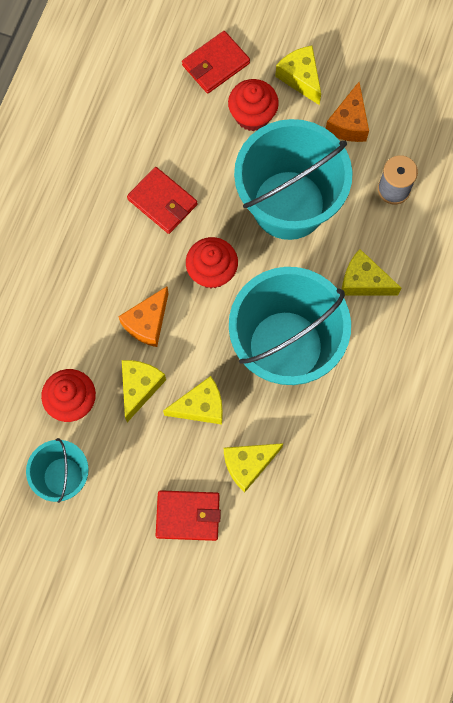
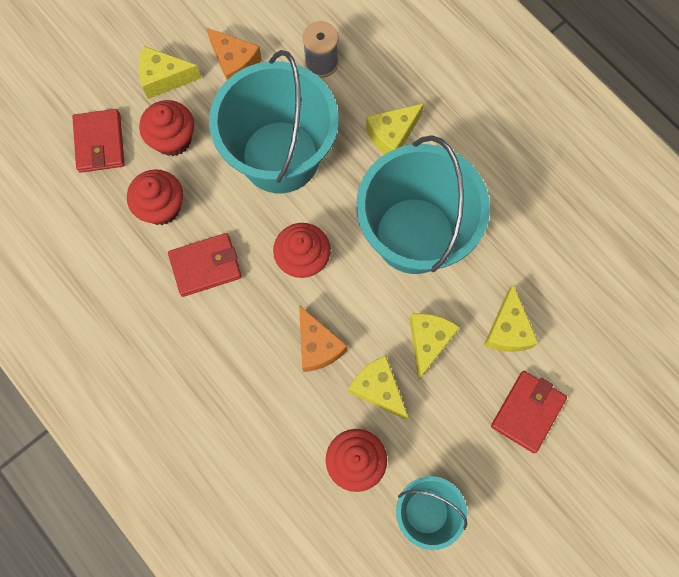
camera: 60 degrees left, 0 degrees up
none -> red cupcake [127,169,183,225]

